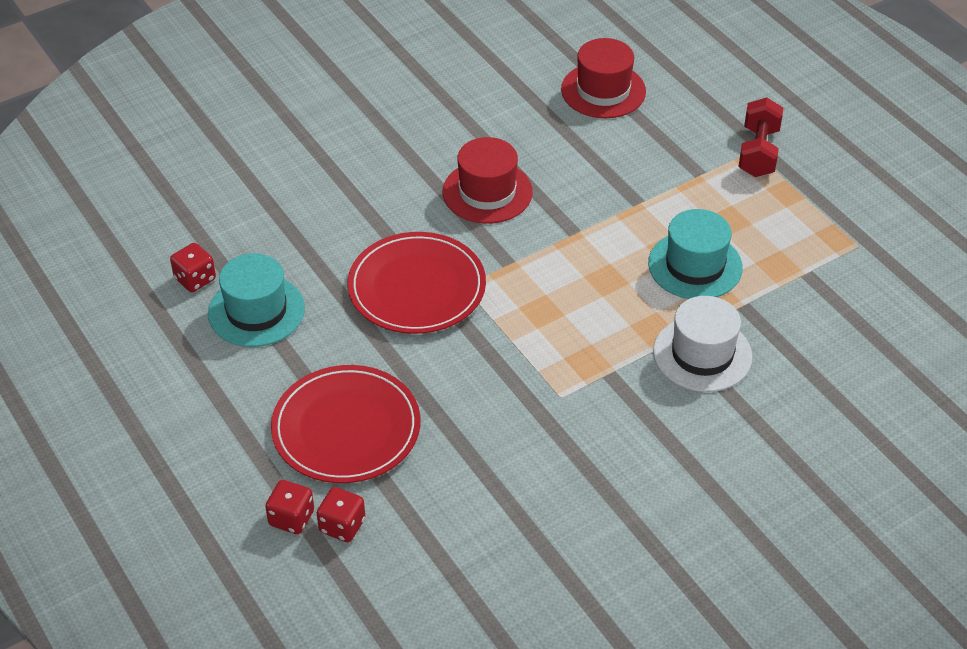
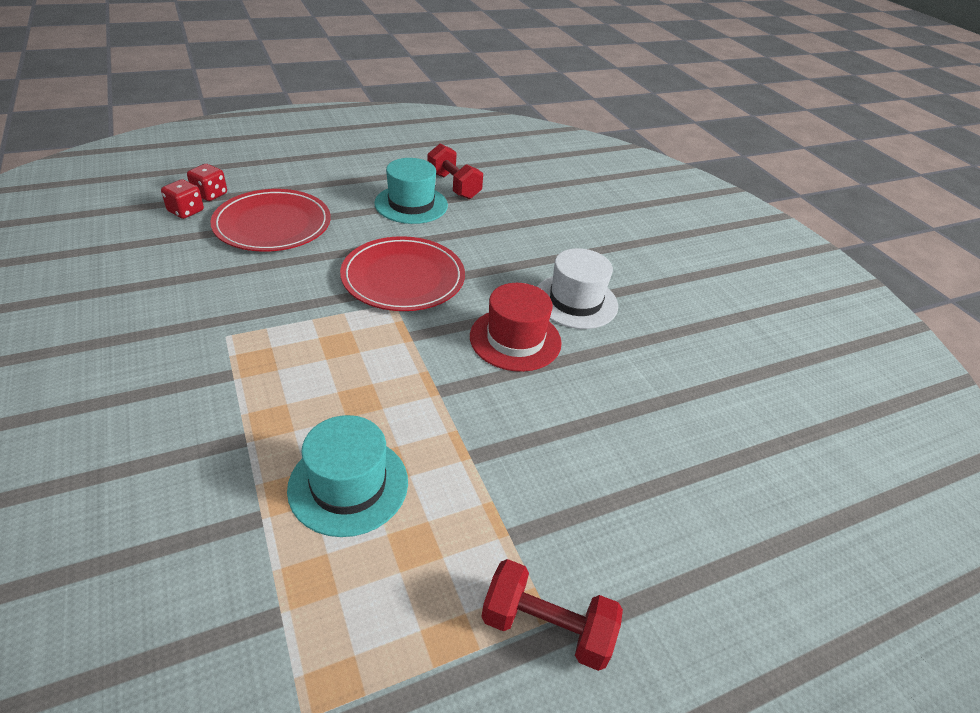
camera: 95 degrees right, 5 degrees down
red dice [170,243,216,292] -> red dumbbell [427,144,483,199]
red hat [561,38,646,118] -> none
white hat [653,296,752,392] -> white hat moved to [537,248,618,329]

